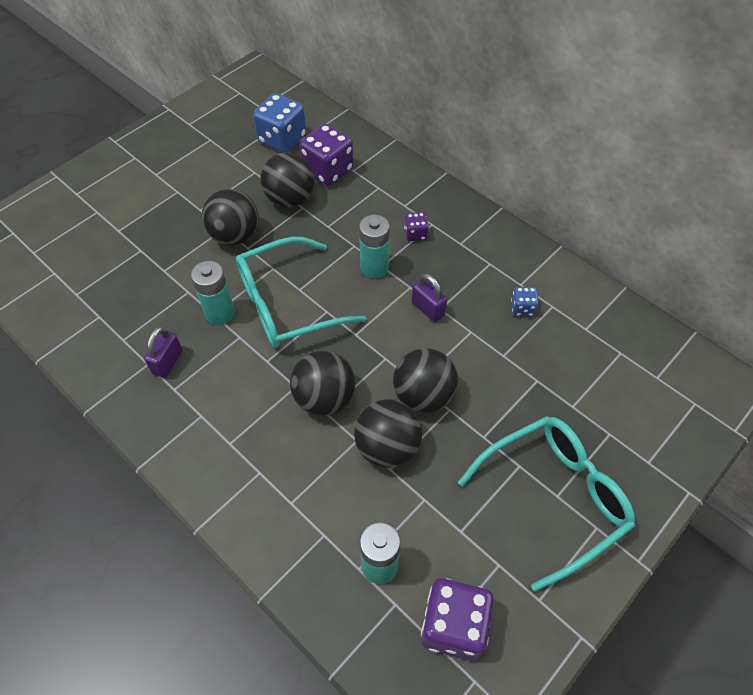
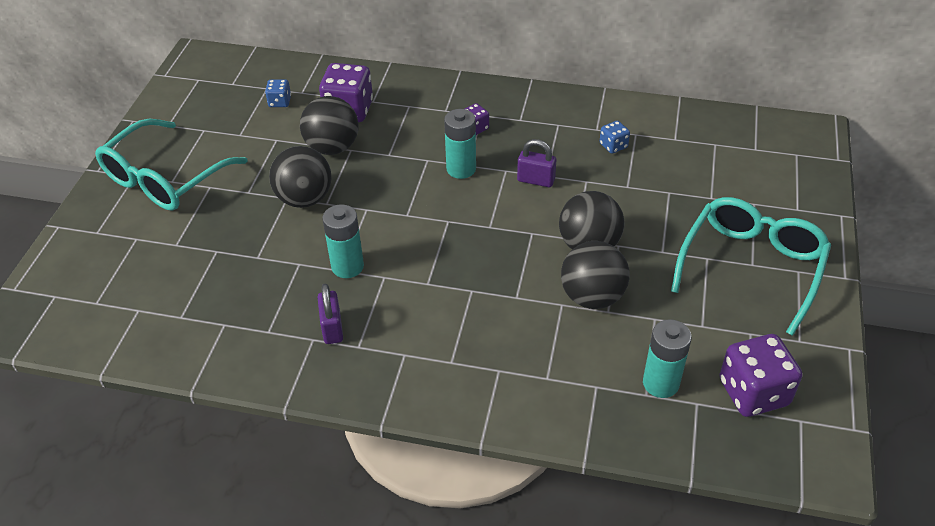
camera: 30 degrees left, 10 degrees down
turquoise glasses [236,237,367,348] -> turquoise glasses moved to [95,119,248,211]
blue dice [253,93,306,153] -> blue dice [265,79,291,107], size x0.50
black ball [290,351,355,416] -> none

